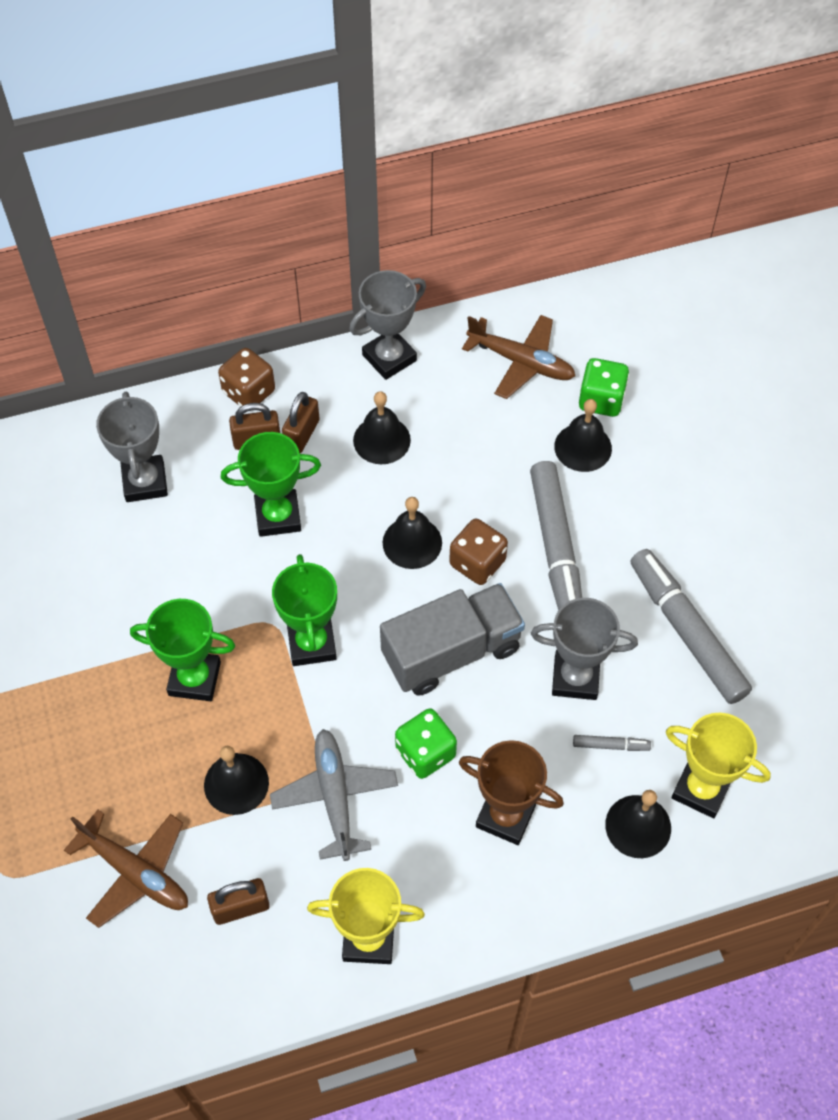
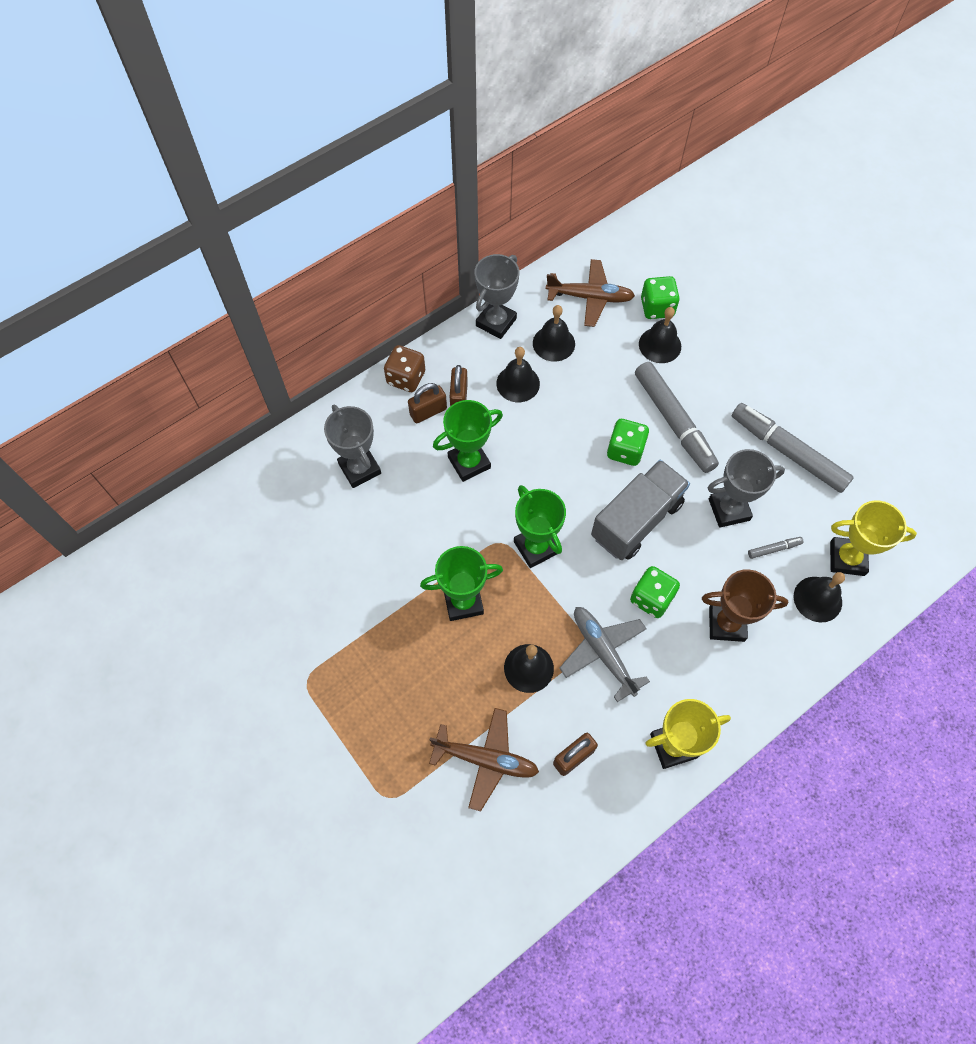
camera: 20 degrees left, 5 degrees up
black bell [382,497,442,569] -> black bell moved to [533,305,575,362]
brown dice [449,519,508,585] -> green dice [607,419,649,466]

